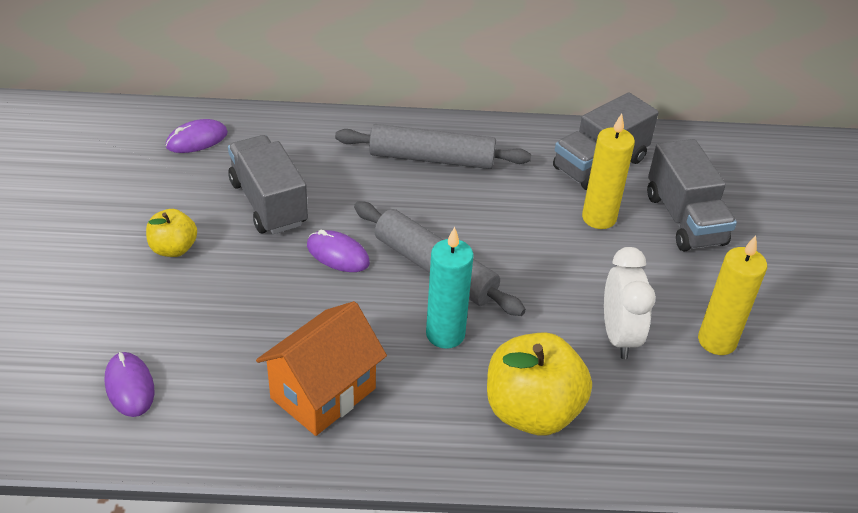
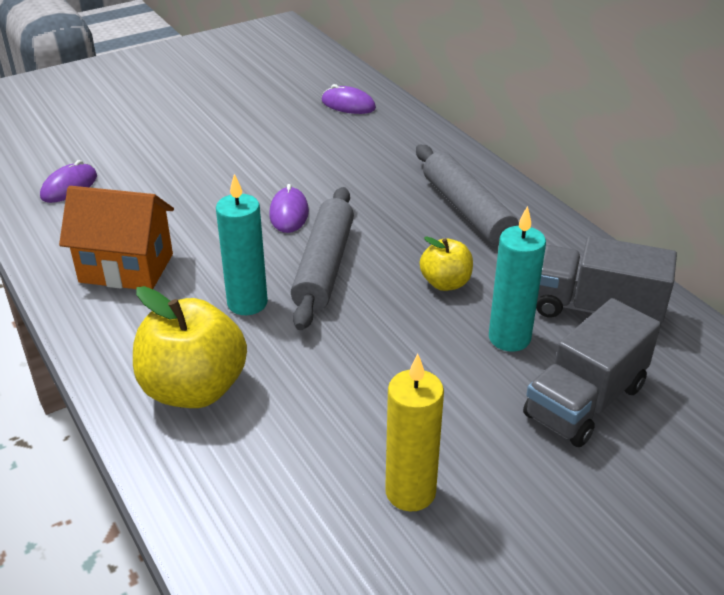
camera: 60 degrees right, 5 degrees down
yellow apple [146,209,197,257] -> yellow apple moved to [420,236,473,291]
grey truck [228,135,308,234] -> none
yellow candle [582,114,635,229] -> turquoise candle [489,206,546,352]
white clock [604,247,656,359] -> none

